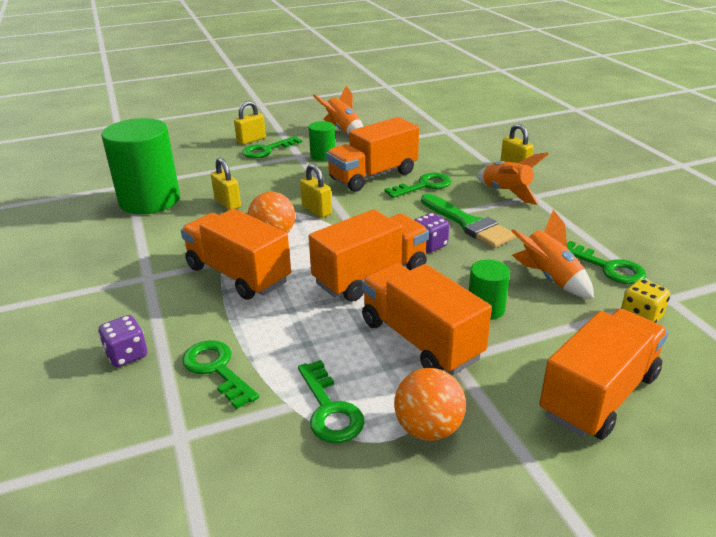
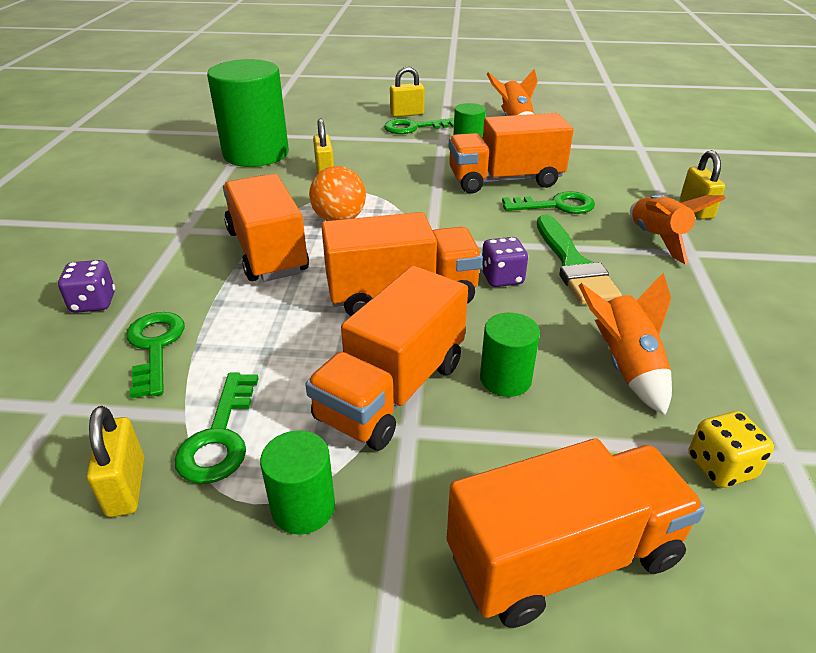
camera: 25 degrees right, 5 degrees up
yellow padlock [300,164,332,218] -> yellow padlock moved to [87,406,144,517]
orange truck [361,263,492,375] -> orange truck turned 135 degrees counterclockwise [305,266,468,451]
orange ball [394,368,466,441] -> green cylinder [260,430,335,535]
green key [567,241,646,284] -> none

